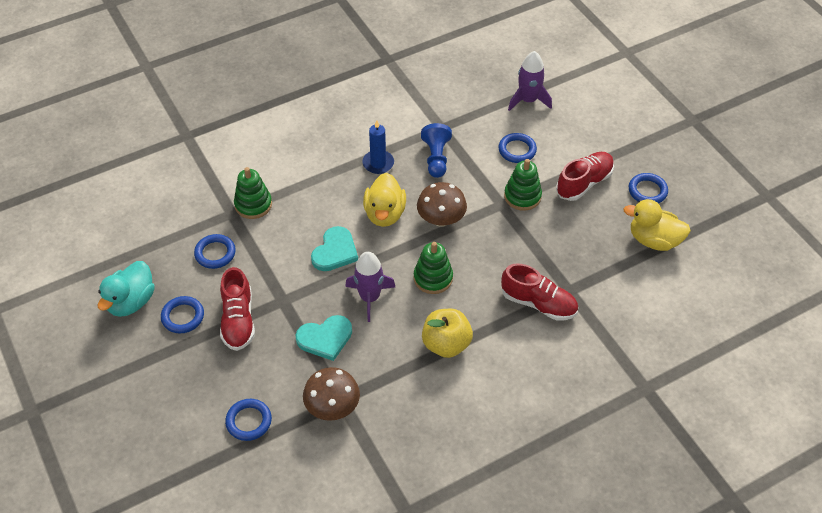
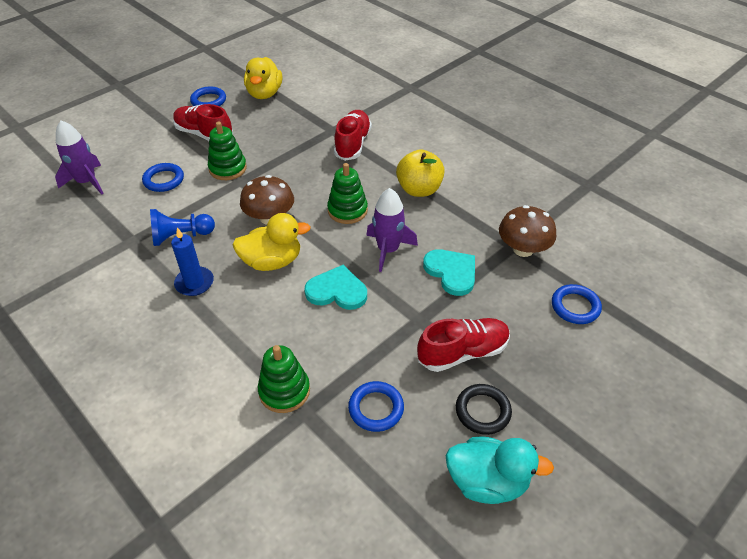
camera: 105 degrees left, 5 degrees down
blue ring [161,296,204,333] -> black ring [456,384,512,435]

